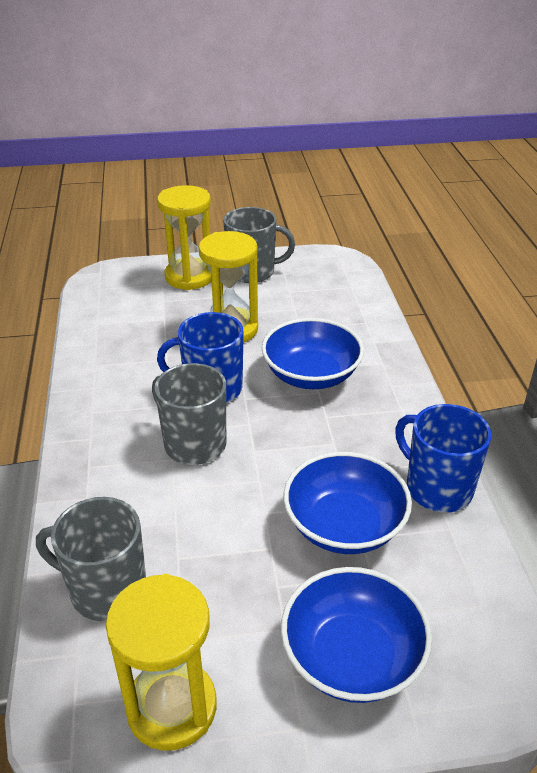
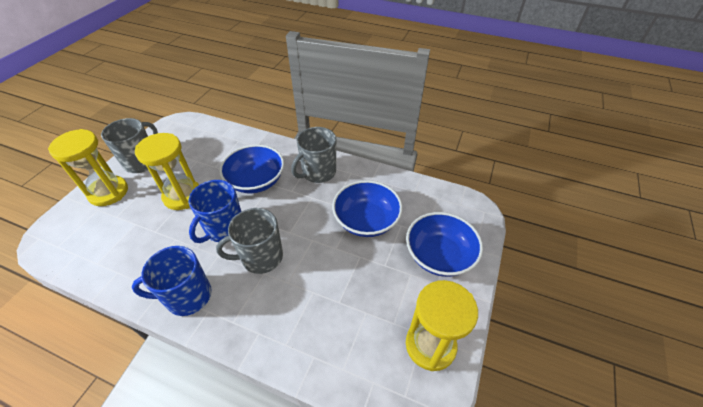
camera: 60 degrees left, 10 degrees up
grey mug [36,497,146,621] -> grey mug moved to [291,127,336,183]
blue mug [395,404,491,512] -> blue mug moved to [132,246,212,316]

